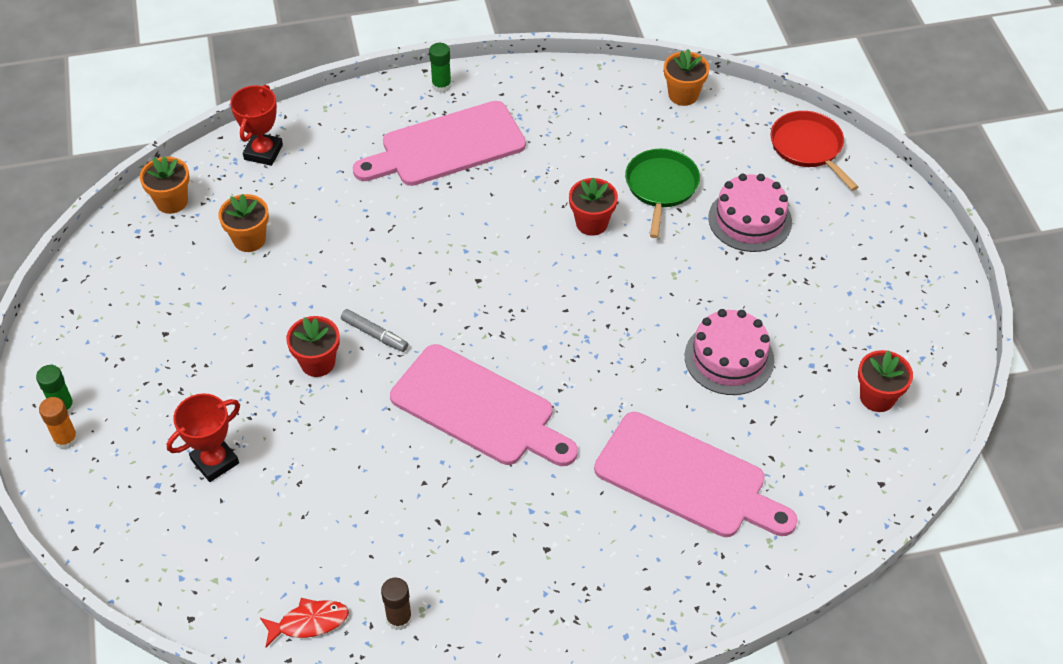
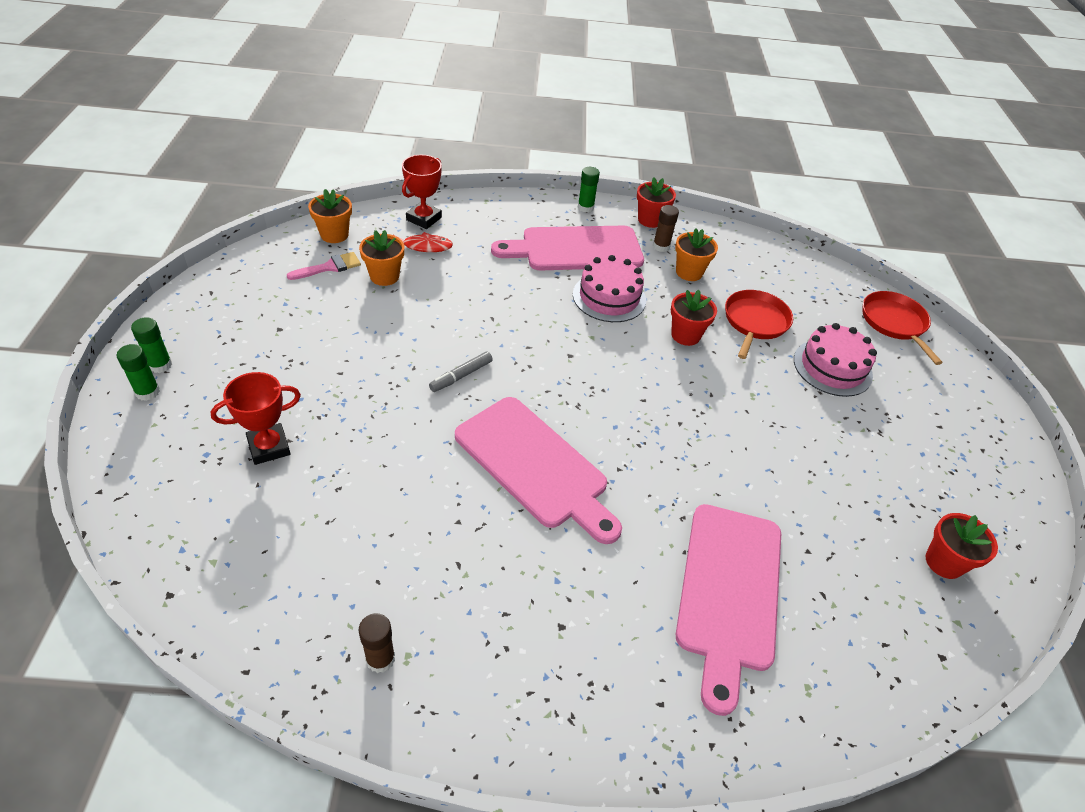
camera: 10 degrees right, 5 degrees down
orange glue stick [39,397,78,450] -> green glue stick [116,344,160,401]
red fish [260,598,349,647] -> red fish moved to [393,232,453,252]
red flower pot [286,316,340,377] -> red flower pot moved to [637,177,676,228]
grey marker [341,309,408,352] -> grey marker turned 90 degrees clockwise [429,351,493,392]
pink cutting board [594,412,798,537] -> pink cutting board turned 60 degrees clockwise [676,504,781,716]
green pan [625,149,700,238] -> red pan [725,290,793,359]
orange flower pot [664,49,709,106] -> orange flower pot moved to [675,229,718,281]
pink cake [685,309,774,395] -> pink cake moved to [573,255,646,322]
none -> pink brush [287,252,361,280]
none -> brown glue stick [653,205,679,252]

